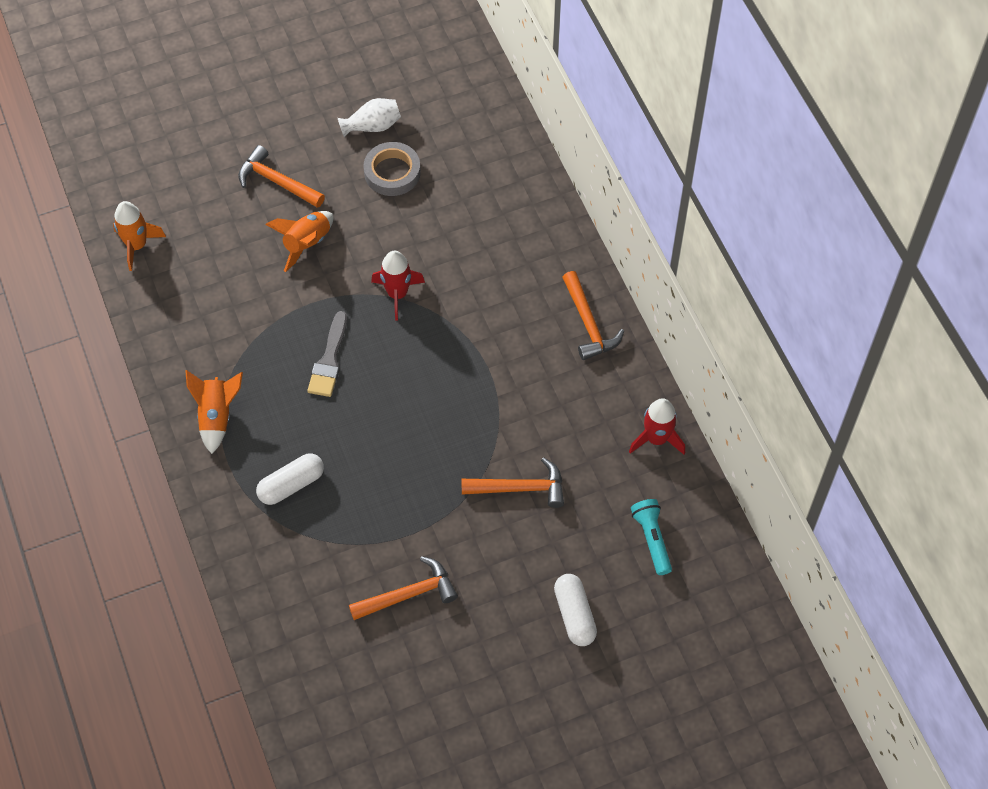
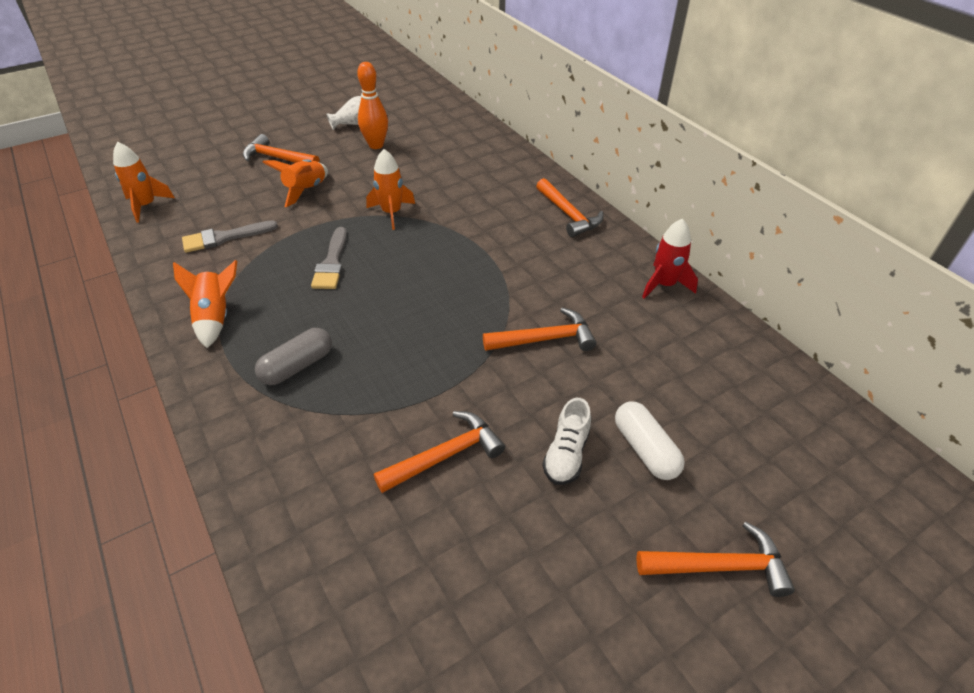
camera: 10 degrees left, 15 degrees down
white capsule [256,453,324,505] -> grey capsule [255,328,332,385]
grey tape [363,142,421,196] -> orange bowling pin [357,62,388,149]
red rocket [371,251,425,320] -> orange rocket [366,149,415,230]
turquoise flashlight [631,499,672,575] -> none
none -> grey brush [182,220,278,253]
none -> white shoe [543,398,591,485]
none -> orange hammer [636,521,795,597]

